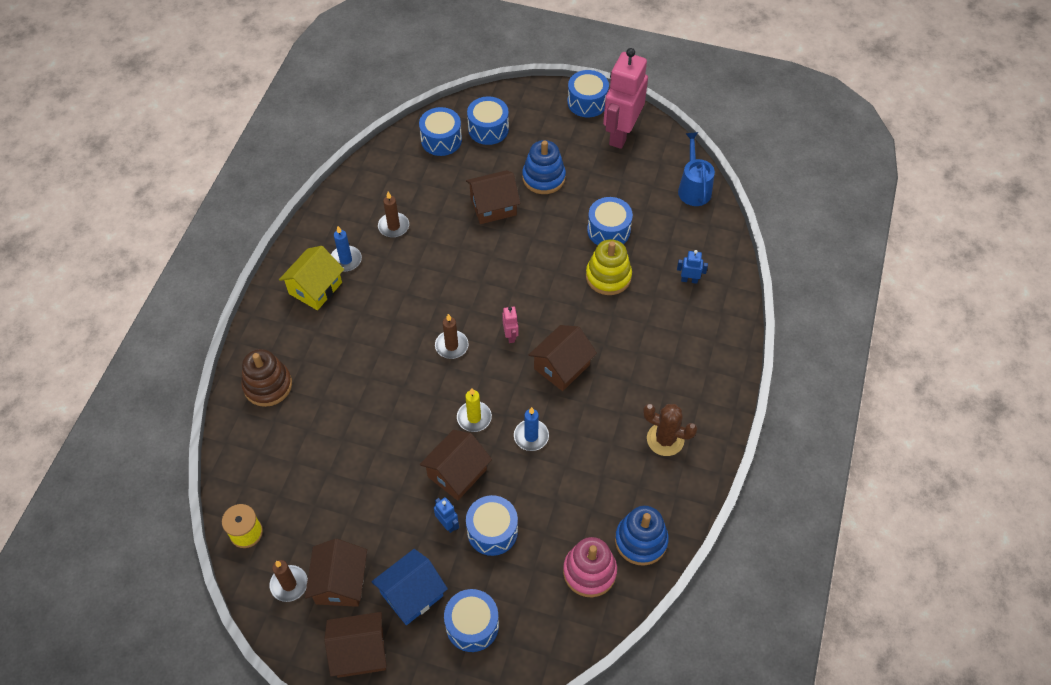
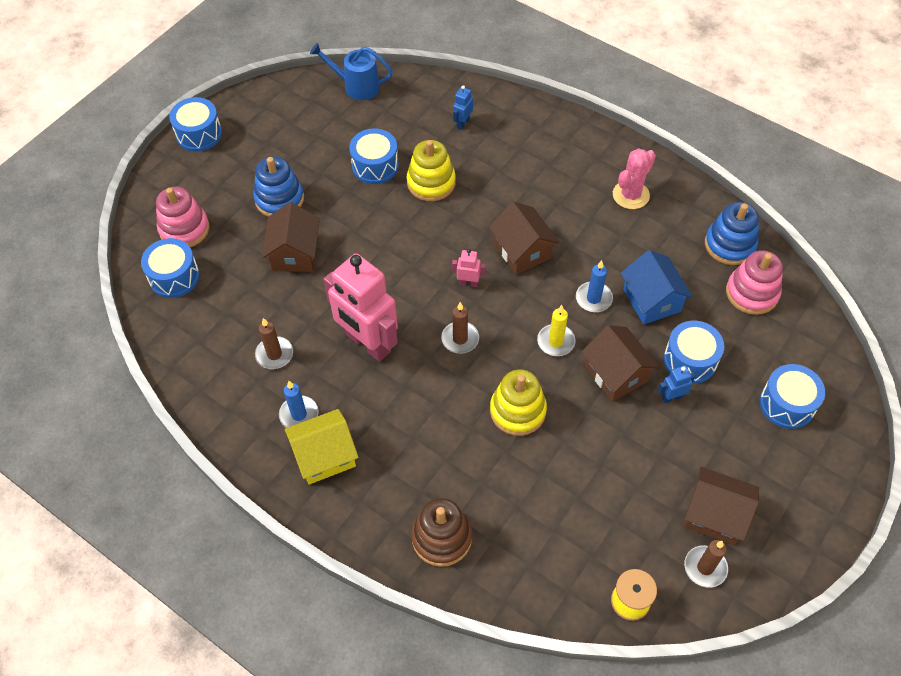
camera: 70 degrees left, 0 degrees up
yellow house [279,246,344,310] -> yellow house turned 75 degrees counterclockwise [285,409,359,485]
brown house [324,612,387,678] -> none
blue house [371,549,448,625] -> blue house moved to [621,250,693,324]
blue drum [467,96,509,145] -> pink stacking toy [156,187,209,247]
pink robot [603,48,648,149] -> pink robot moved to [324,254,398,362]
brown cactus [643,404,698,456] -> pink cactus [613,148,656,209]
none -> yellow stacking toy [490,369,547,436]

